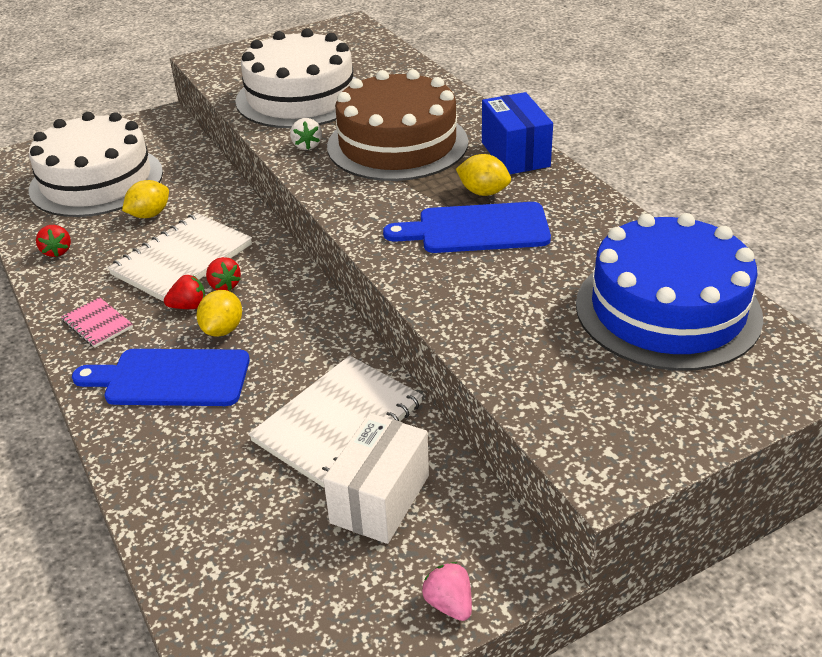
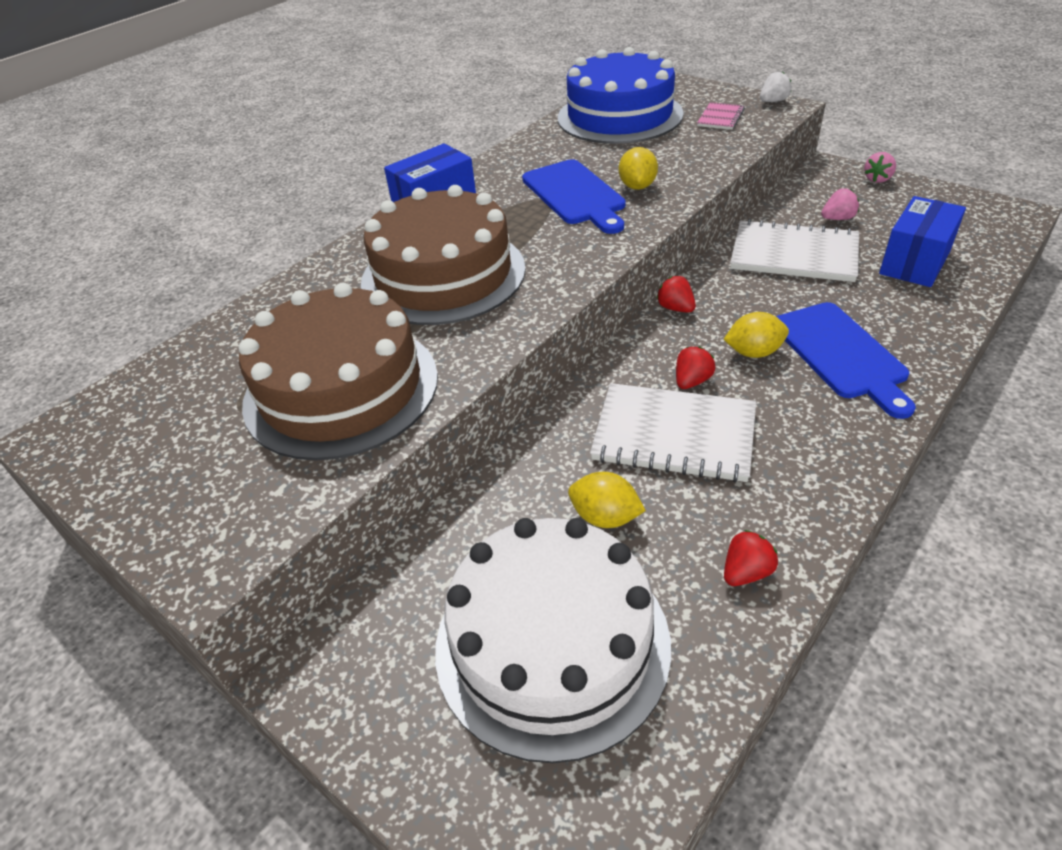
camera: 110 degrees left, 5 degrees up
pink notebook [61,297,133,348] -> pink notebook moved to [697,102,745,130]
red strawberry [164,275,205,309] -> red strawberry moved to [657,276,696,313]
white cake [235,28,355,128] -> brown cake [239,283,438,461]
white strawberry [290,118,322,150] -> white strawberry moved to [760,71,791,102]
white box [323,413,429,544] -> pink strawberry [821,188,859,220]
yellow lemon [456,154,511,196] -> yellow lemon moved to [619,147,658,190]
none -> blue box [879,196,966,287]

